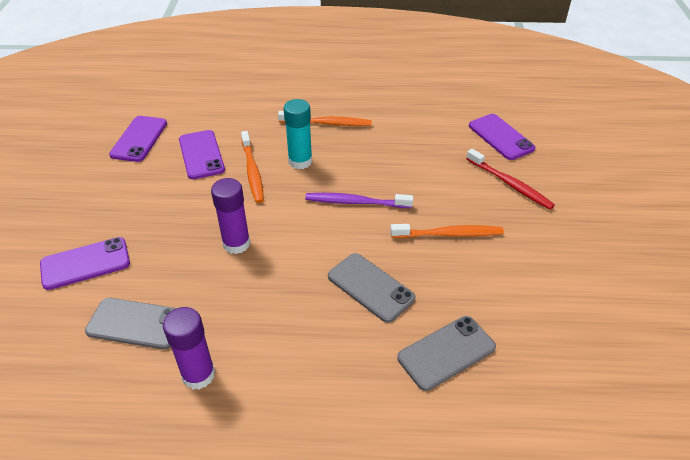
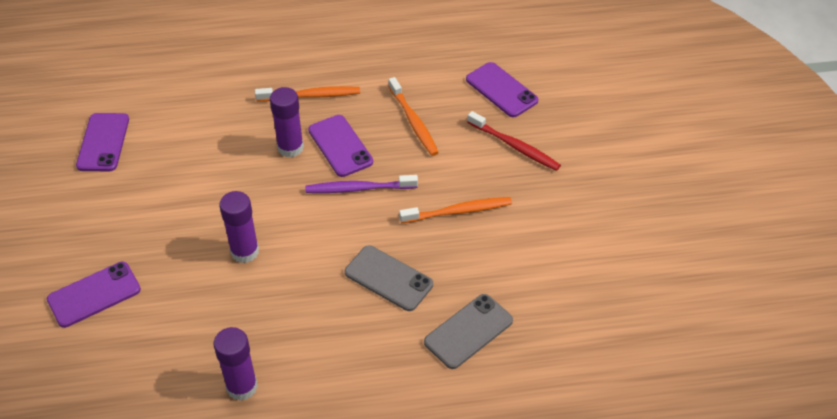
camera: 10 degrees left, 5 degrees up
grey phone [85,298,177,350] -> none
purple phone [179,130,225,179] -> purple phone moved to [308,115,373,177]
orange toothbrush [241,131,264,203] -> orange toothbrush moved to [389,77,439,156]
turquoise glue stick [283,99,312,169] -> purple glue stick [270,87,304,157]

